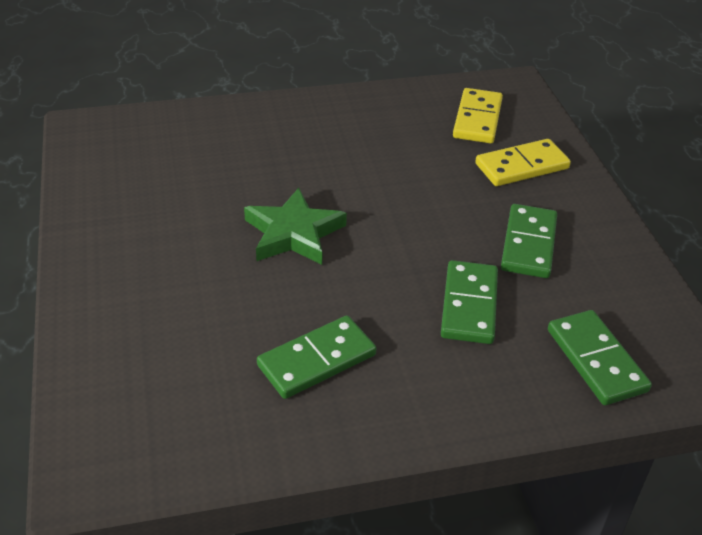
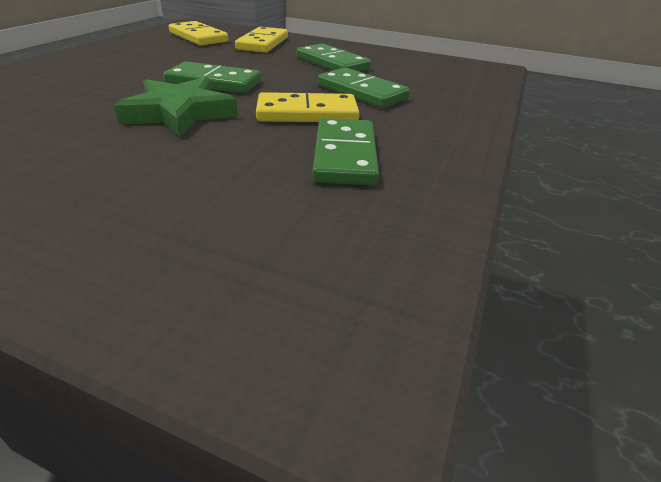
camera: 55 degrees left, 5 degrees down
green domino [548,310,652,405] -> green domino moved to [164,61,261,93]
none -> yellow domino [256,92,360,122]

